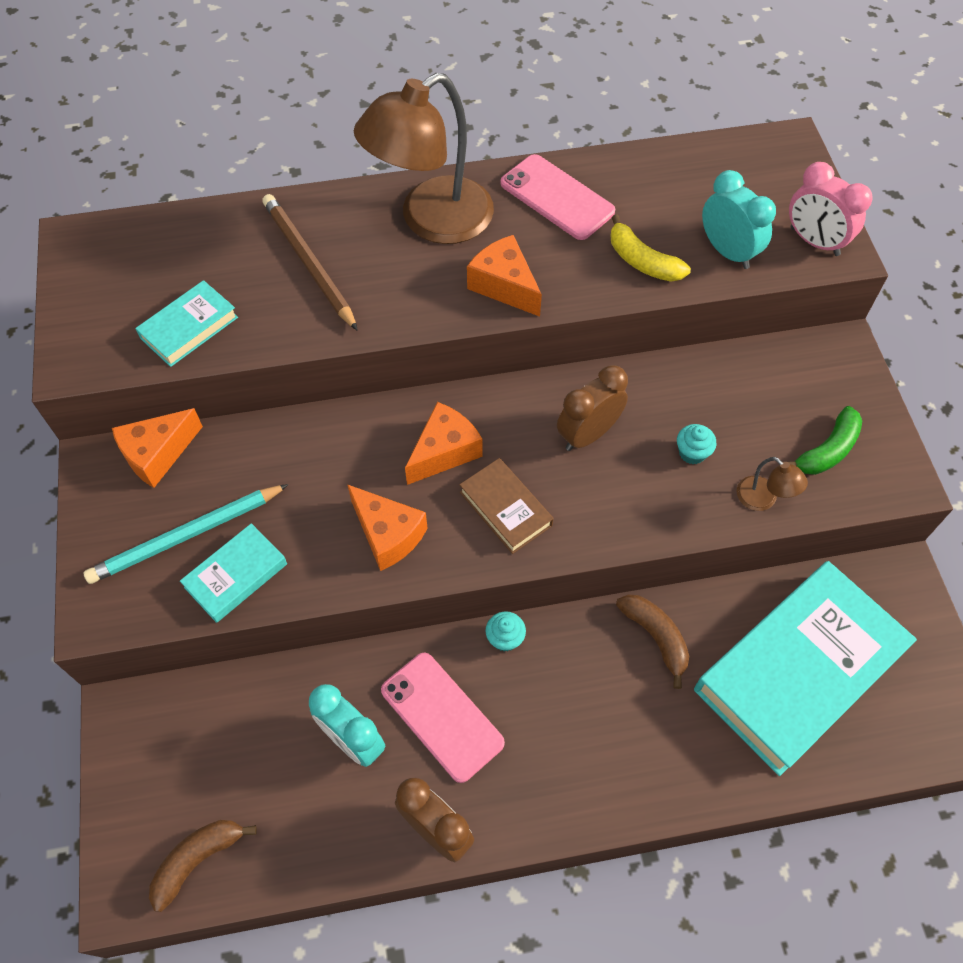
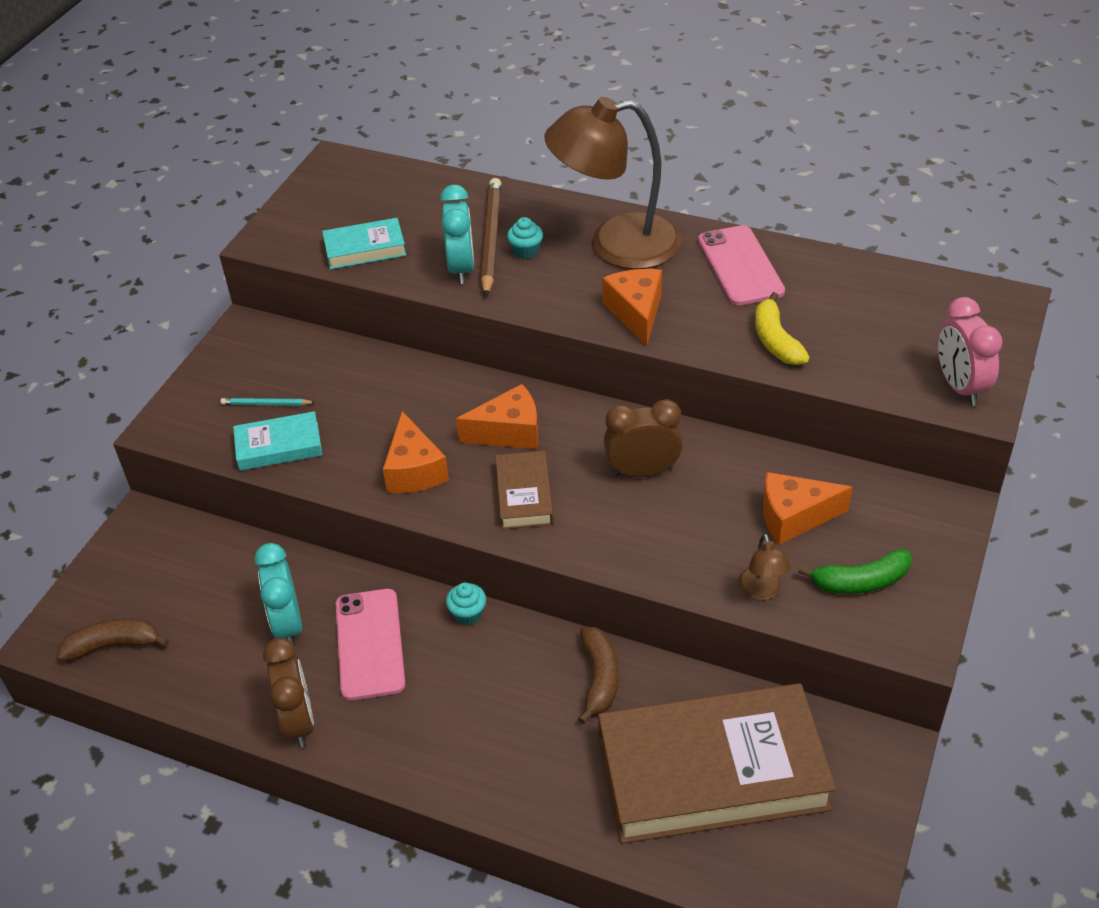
camera: 35 degrees right, 15 degrees down
turquoise pencil [84,484,289,584] -> turquoise pencil [221,398,315,406], size x0.49
orange cheese [112,408,203,488] -> orange cheese moved to [763,472,852,545]
turquoise cupcake [677,424,717,464] -> turquoise cupcake moved to [507,217,543,259]
turquoise book [694,561,917,776] -> brown book [598,683,836,844]
turquoise clock [702,170,776,269] -> turquoise clock moved to [440,184,474,284]

